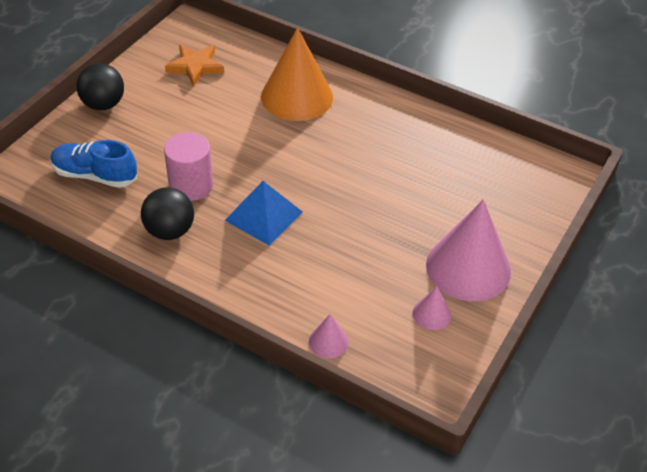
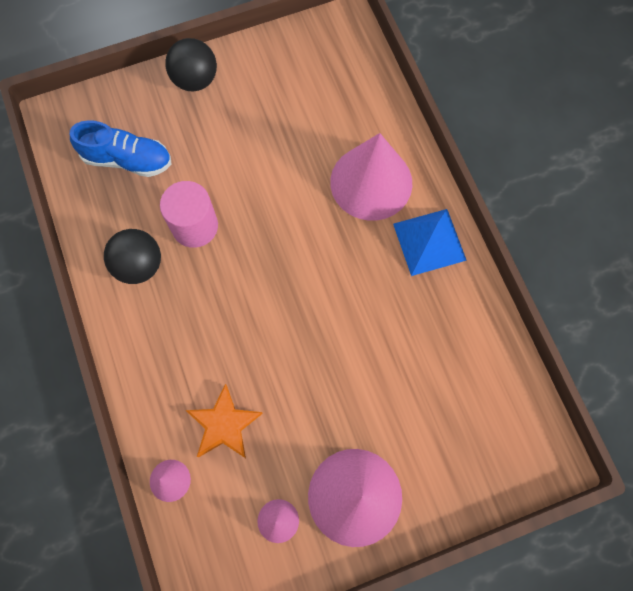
camera: 40 degrees right, 25 degrees up
blue shoe [50,140,137,188] -> blue shoe turned 135 degrees clockwise [70,120,171,177]
orange star [165,45,224,87] -> orange star moved to [186,384,263,458]
blue pyramid [225,181,303,245] -> blue pyramid moved to [393,209,467,276]
orange cone [261,28,333,121] -> pink cone [330,133,412,221]

